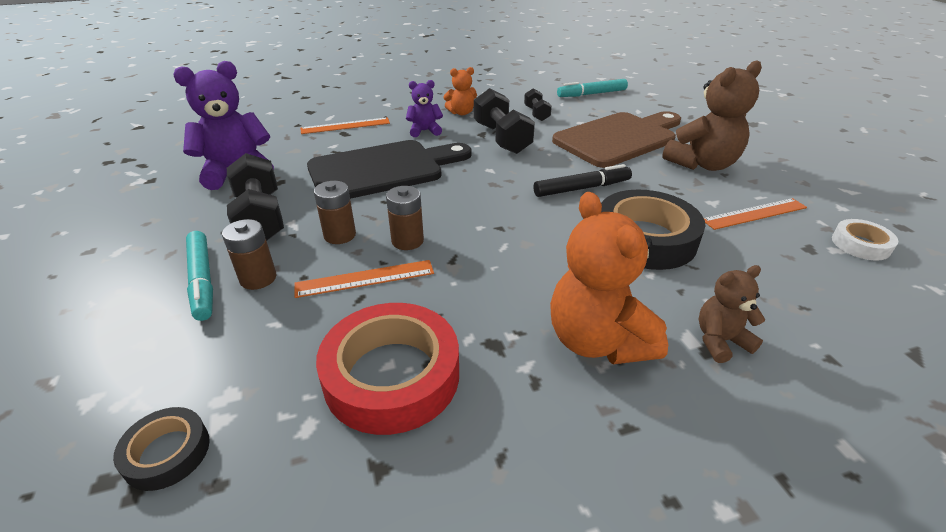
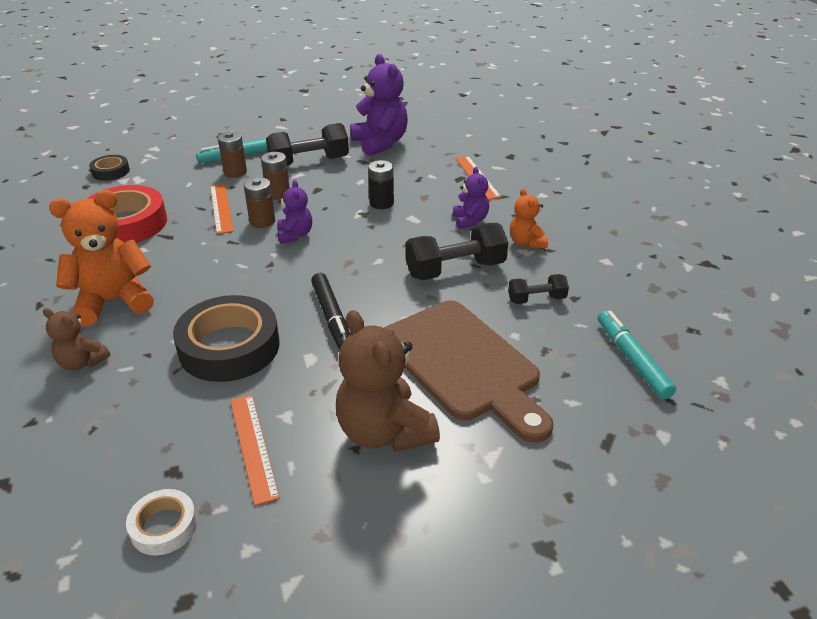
camera: 90 degrees right, 0 degrees up
black cutting board [307,140,472,199] -> black battery [368,160,394,209]
brown teddy bear [698,265,765,363] -> brown teddy bear turned 135 degrees clockwise [43,308,110,371]
none -> purple teddy bear [277,180,312,244]

